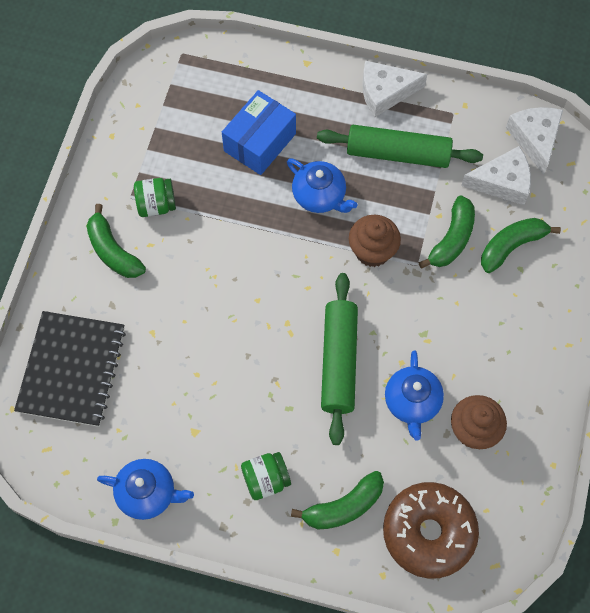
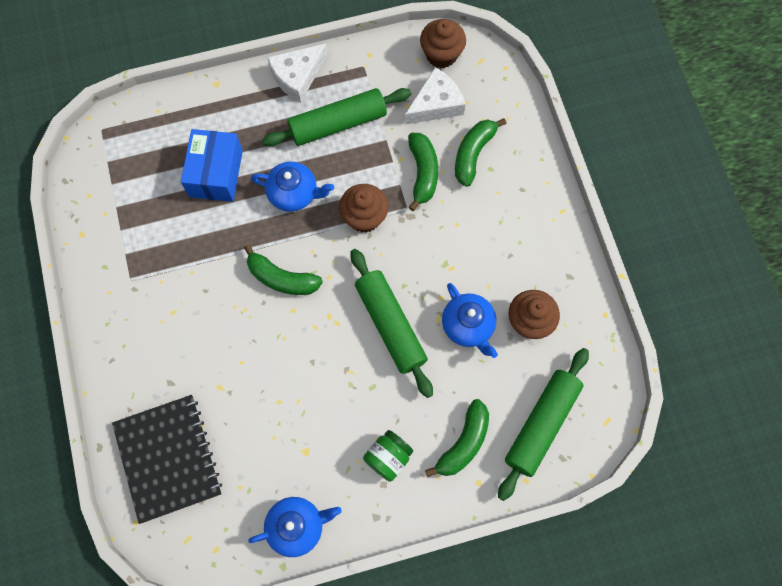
camera: 30 degrees left, 5 degrees up
green banana [87,204,146,278] -> green banana moved to [244,244,323,295]
green jar [134,178,176,217] -> none
brown donut [383,482,479,579] -> green rolling pin [498,348,589,501]
white cheese [506,107,563,175] -> brown cupcake [420,19,466,68]

